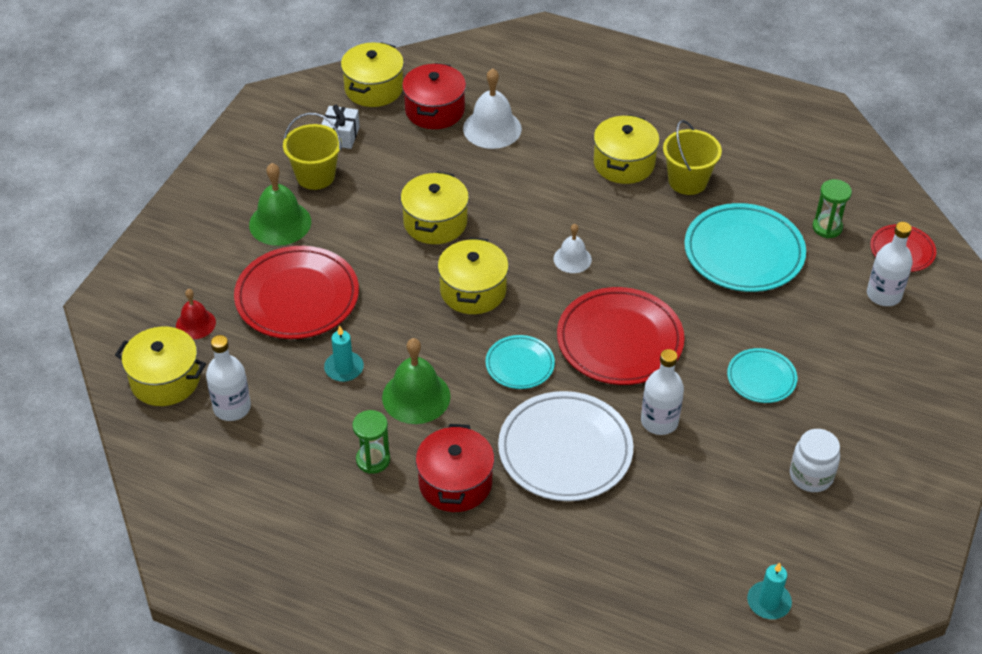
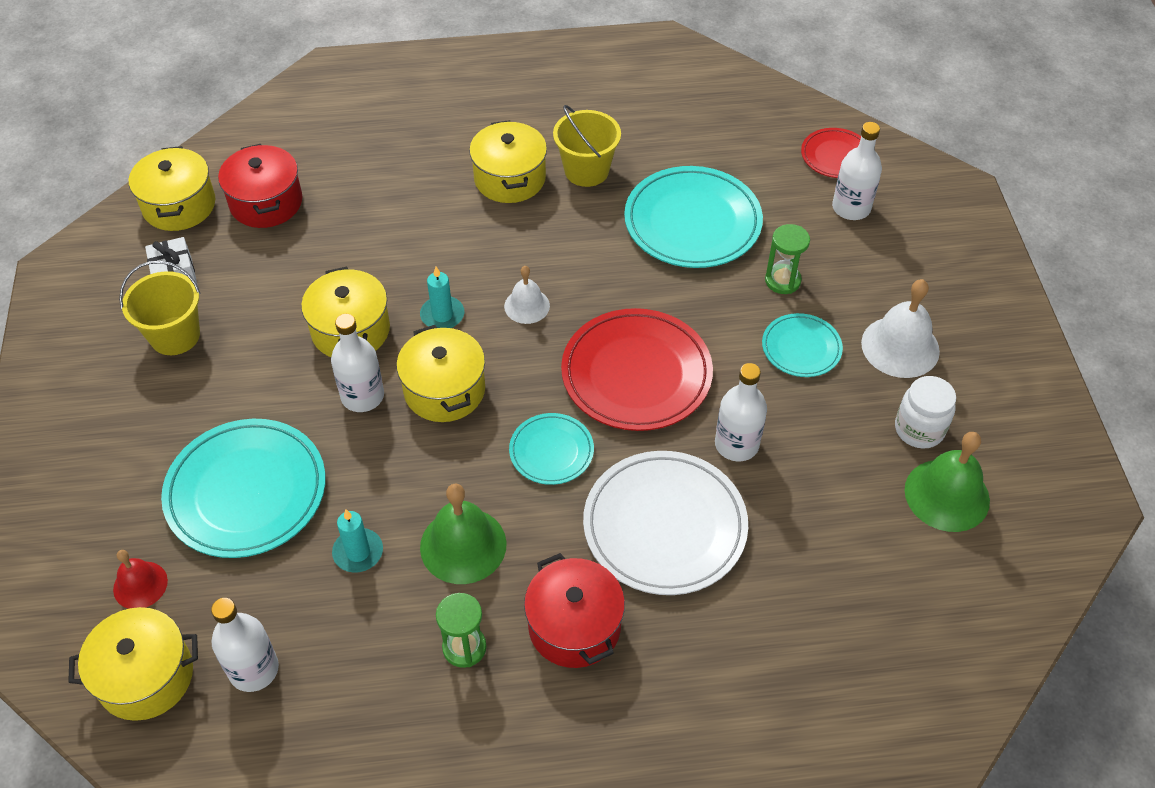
camera: 30 degrees left, 5 degrees up
red plate [234,246,359,339] -> turquoise plate [161,419,326,558]
green bell [249,163,311,246] -> green bell moved to [905,432,990,532]
white bell [463,68,522,149] -> white bell moved to [861,279,940,378]
turquoise candle [747,562,792,619] -> turquoise candle moved to [420,267,464,328]
green hourglass [812,179,852,238] -> green hourglass moved to [765,224,810,294]
none -> white bottle [331,314,384,412]

